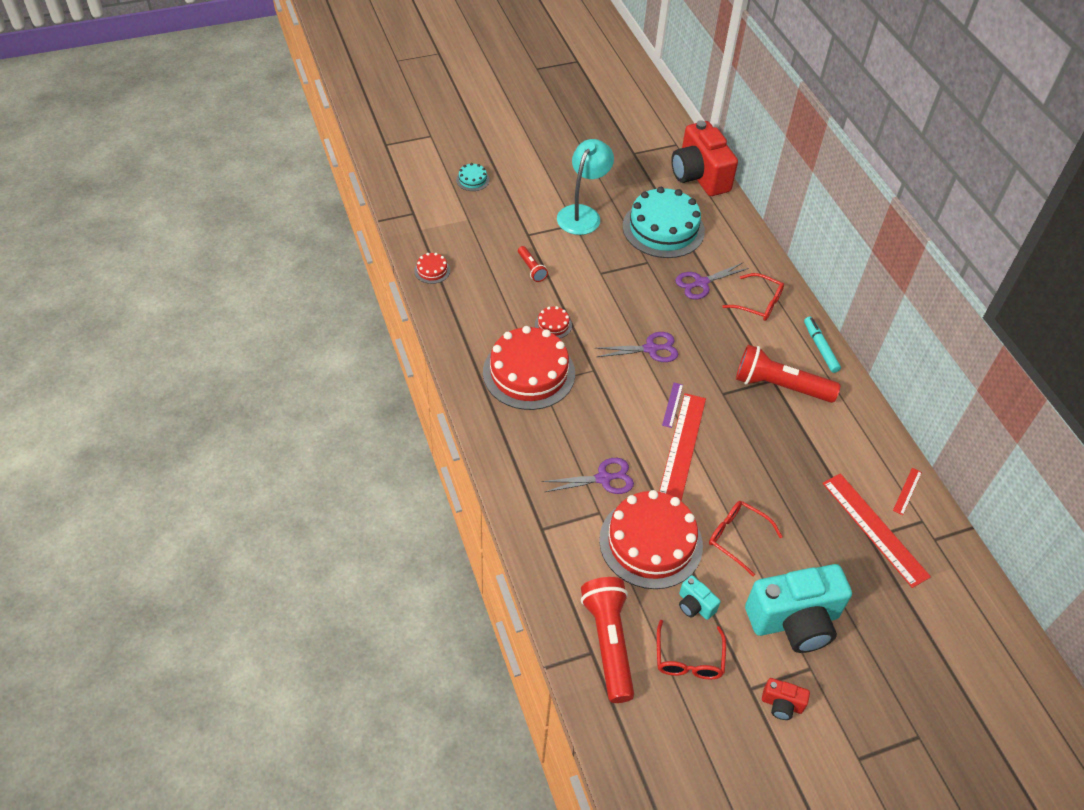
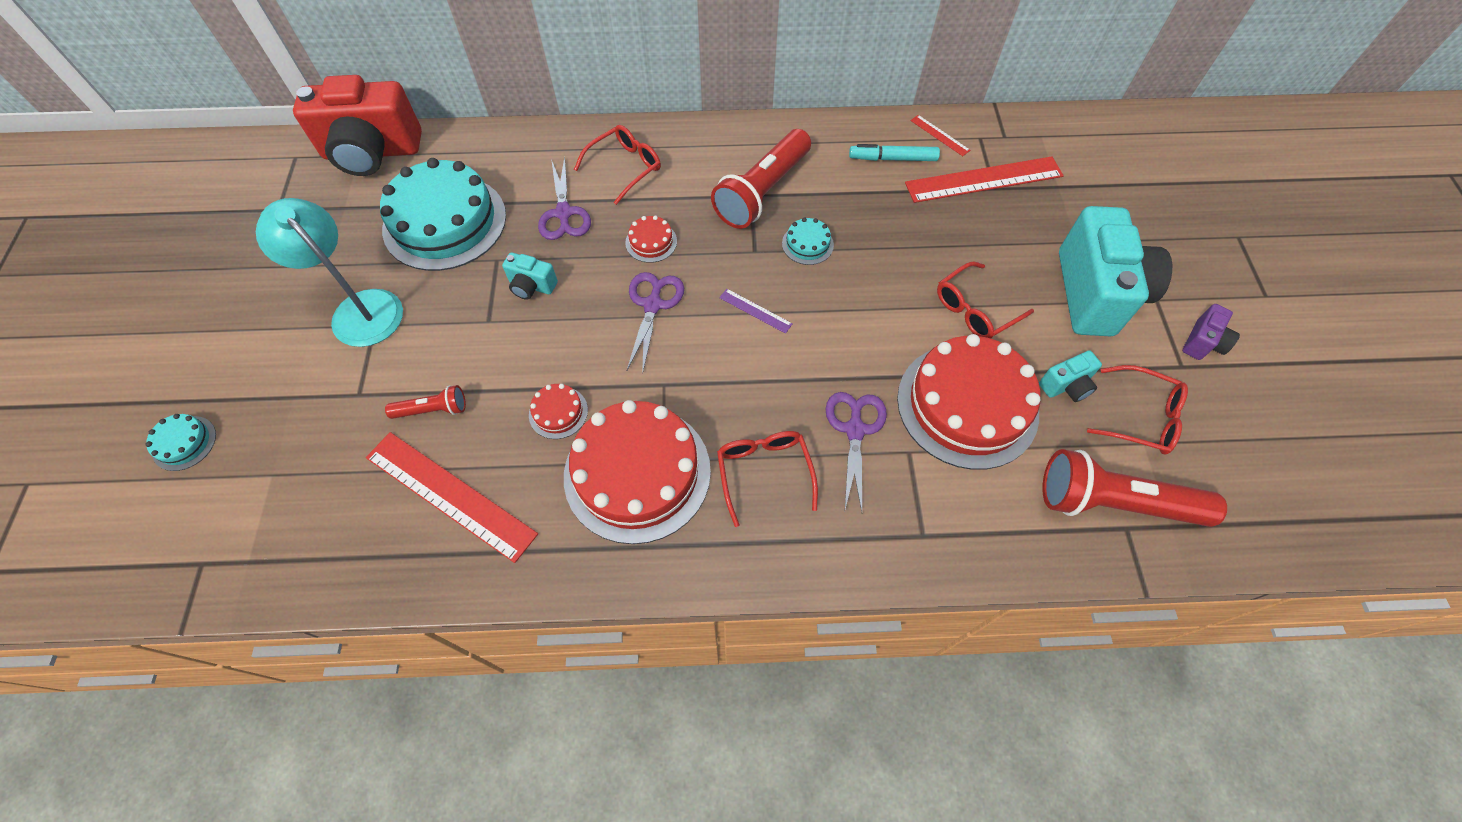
camera: 70 degrees left, 10 degrees up
red cake [414,253,450,284] -> red cake moved to [625,215,677,263]
red ruler [659,393,706,501] -> red ruler moved to [366,432,538,563]
red camera [762,678,810,720] -> purple camera [1182,304,1240,360]
turquoise marker [804,317,841,373] -> turquoise marker moved to [849,144,940,161]
none -> turquoise camera [502,252,558,300]
none -> red glasses [717,431,818,527]
none -> turquoise cake [782,218,834,265]

